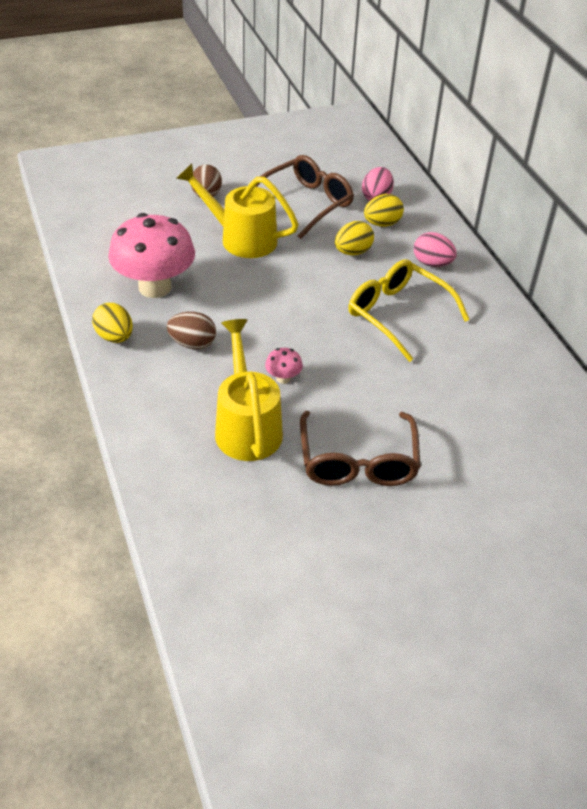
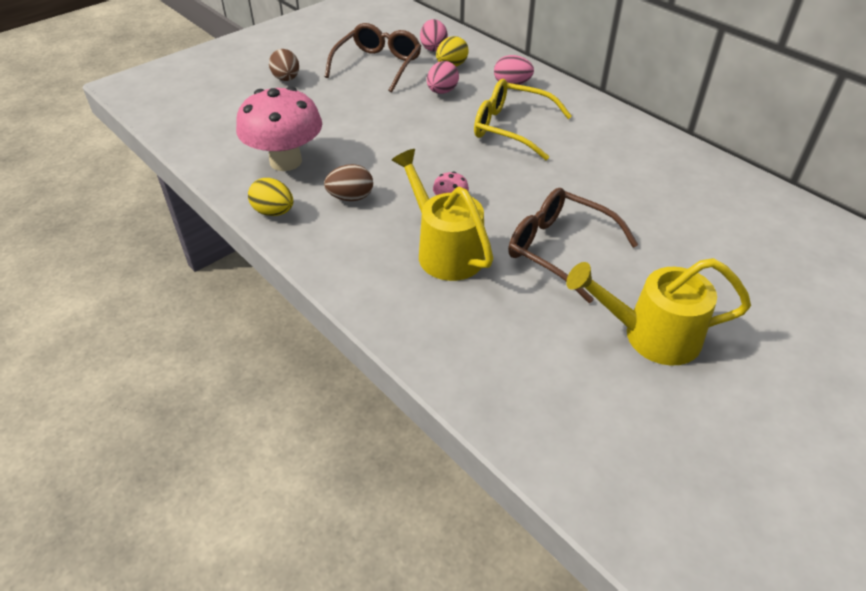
camera: 20 degrees left, 0 degrees up
yellow watering can [176,163,299,258] -> yellow watering can moved to [566,258,751,366]
brown glasses [300,411,421,486] -> brown glasses turned 150 degrees clockwise [508,188,638,303]
yellow egg [335,221,374,255] -> pink egg [427,61,459,94]

